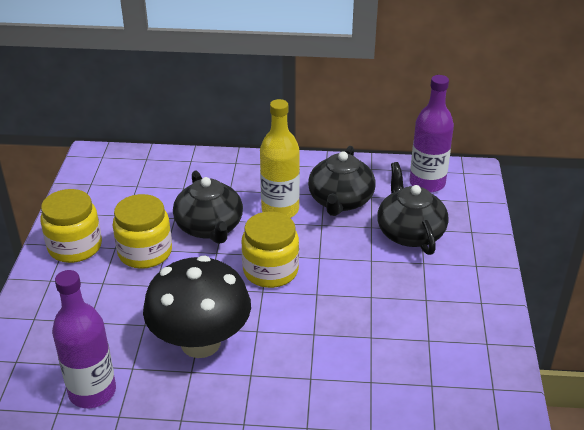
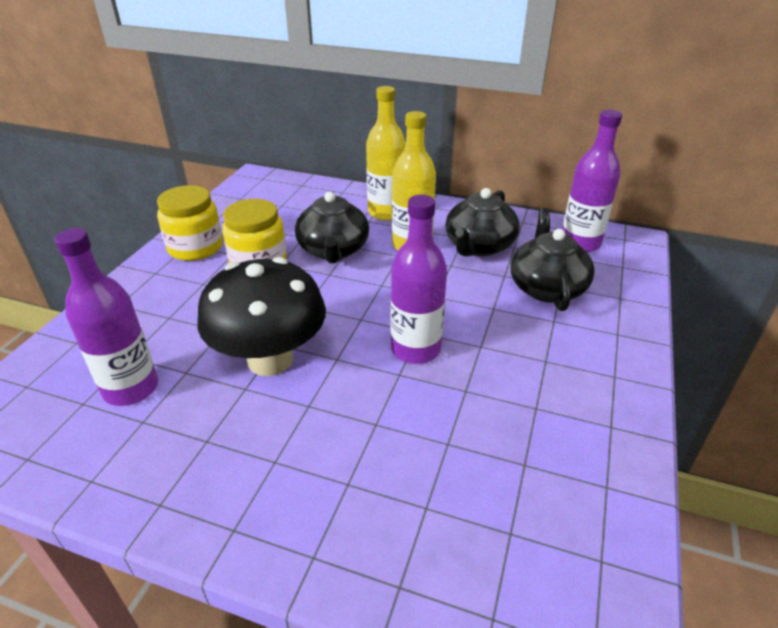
camera: 15 degrees right, 0 degrees up
yellow jar [242,211,299,288] -> none
none -> yellow bottle [366,86,406,220]
none -> purple bottle [391,195,447,364]

